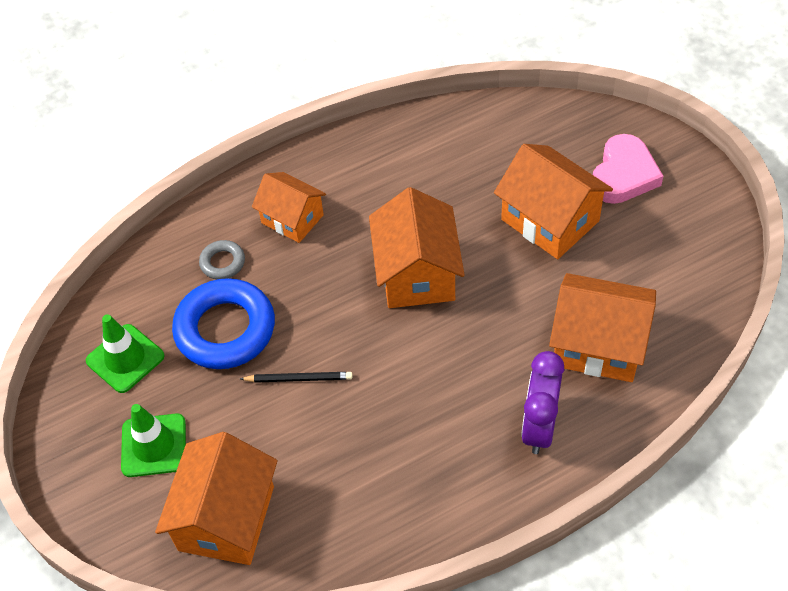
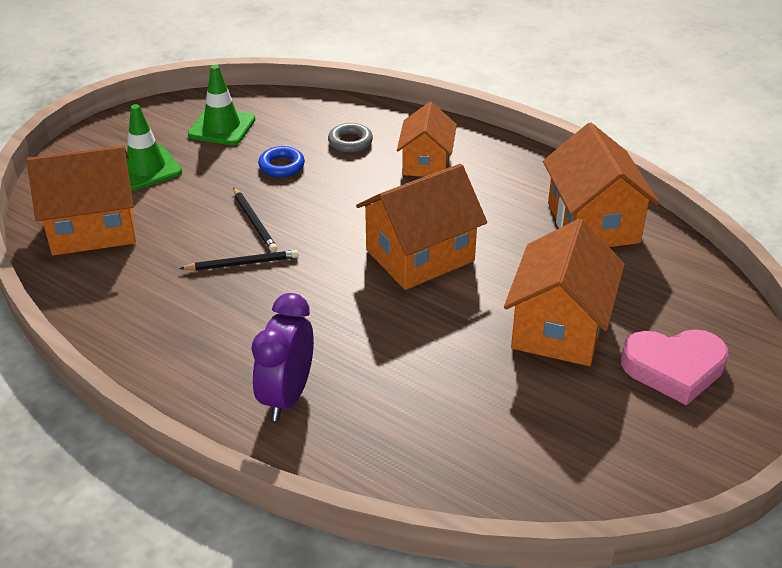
camera: 60 degrees right, 15 degrees down
blue ring [172,278,275,369] -> blue ring [258,146,305,177], size x0.47
purple clock [521,351,564,454] -> purple clock turned 60 degrees counterclockwise [251,293,314,421]
orange house [549,273,656,382] -> orange house moved to [543,123,660,247]
none -> black pencil [179,250,298,271]

